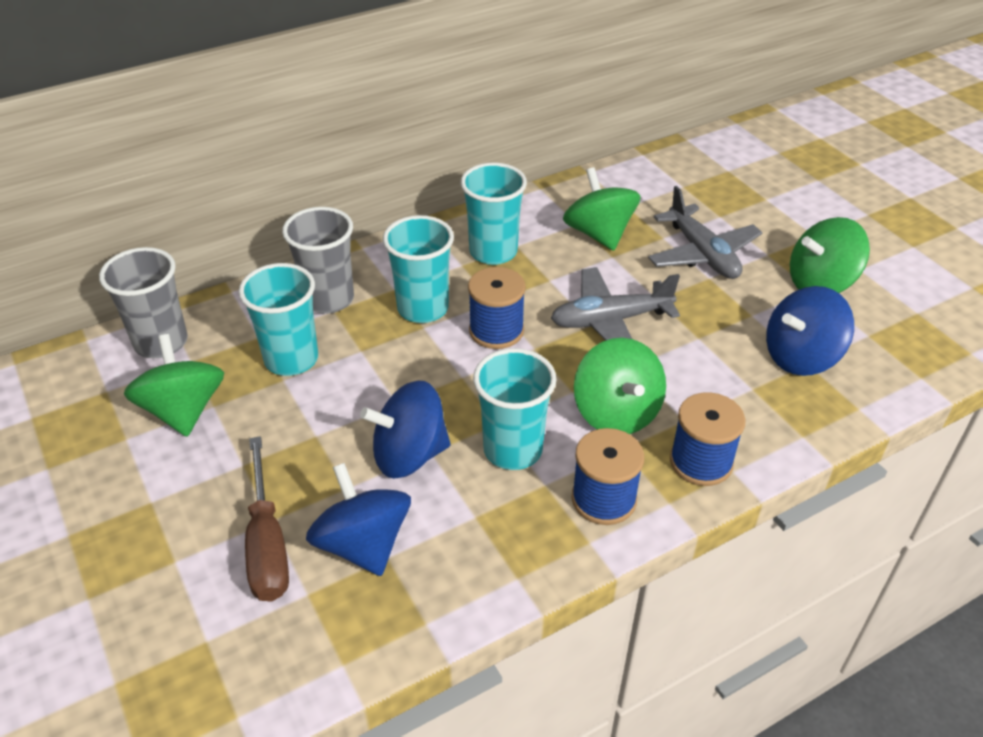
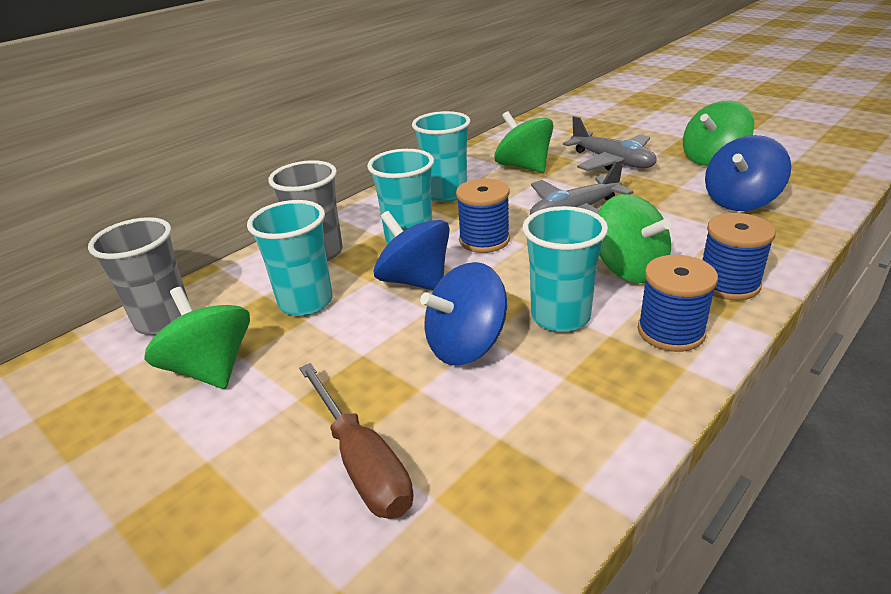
camera: 15 degrees left, 10 degrees down
blue spinning top [306,463,411,576] -> blue spinning top moved to [374,211,450,290]

